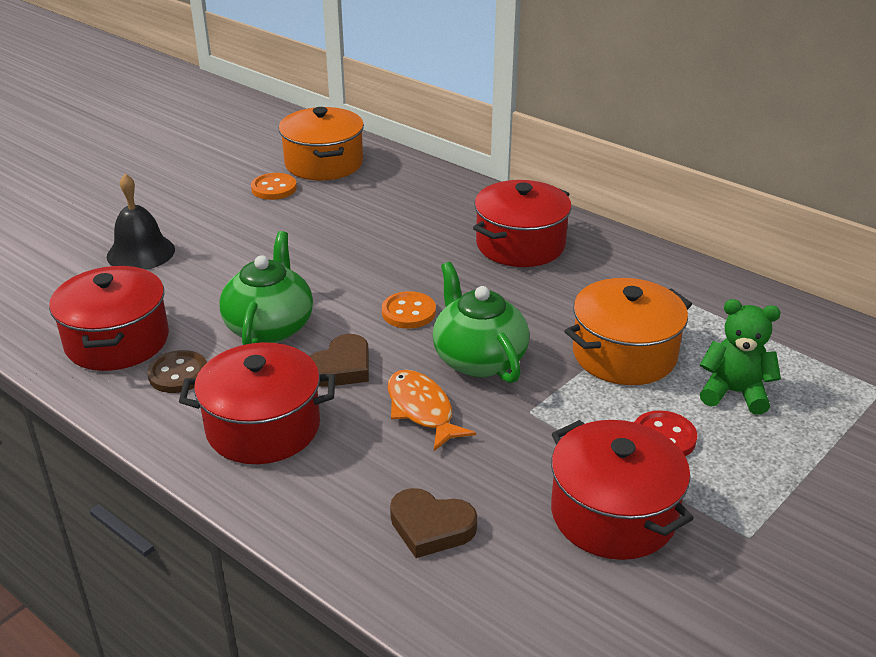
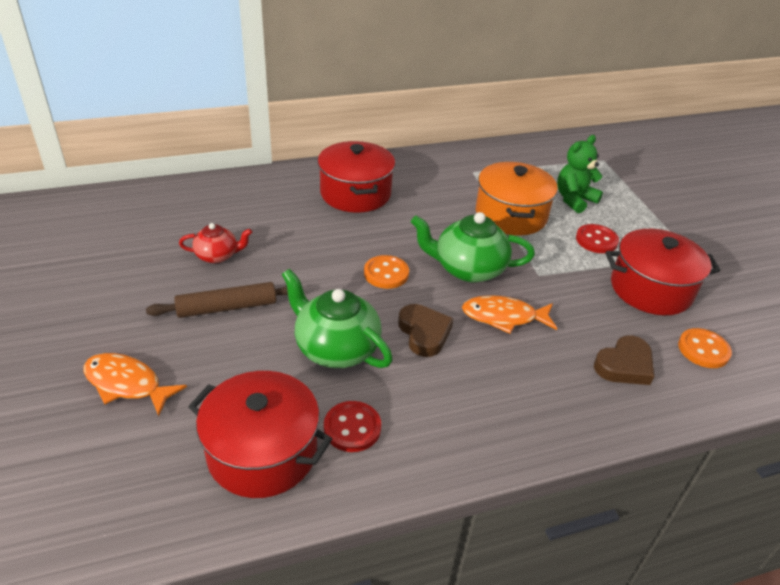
camera: 60 degrees left, 5 degrees up
black bell [107,174,175,270] -> orange fish [83,353,187,416]
brown button [147,350,207,393] -> red button [324,401,381,452]
red pot [179,342,335,464] -> none
orange button [251,173,297,200] -> orange button moved to [678,328,732,368]
orange pot [279,107,364,181] -> none
none -> brown rolling pin [146,282,288,318]
none -> red teapot [179,223,252,263]

